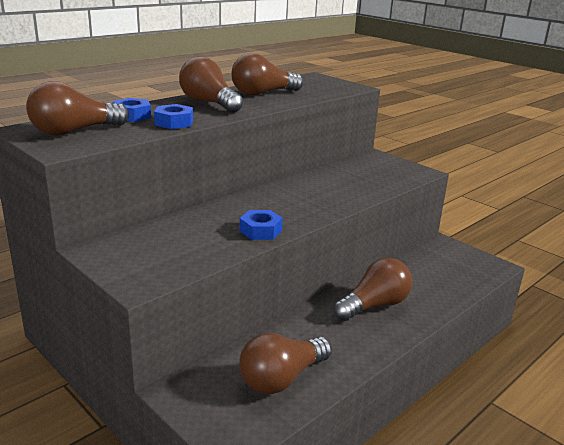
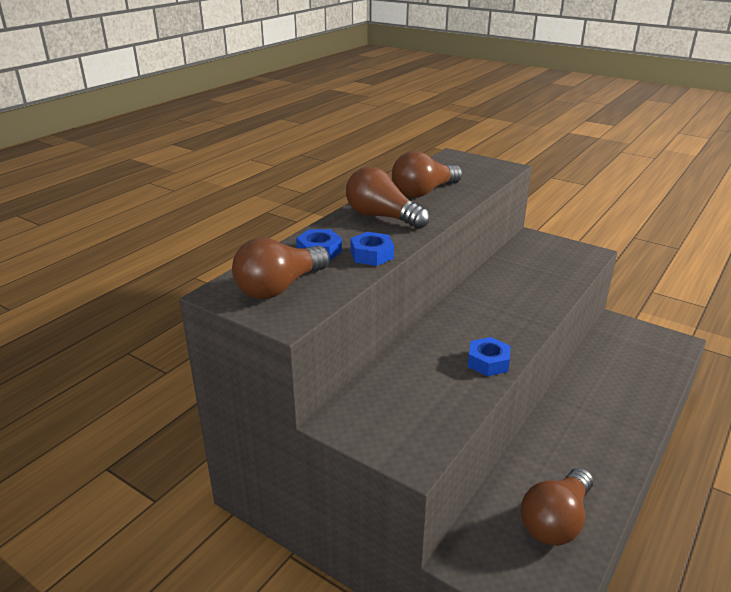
camera: 10 degrees left, 5 degrees up
brown light bulb [334,258,412,321] -> none

